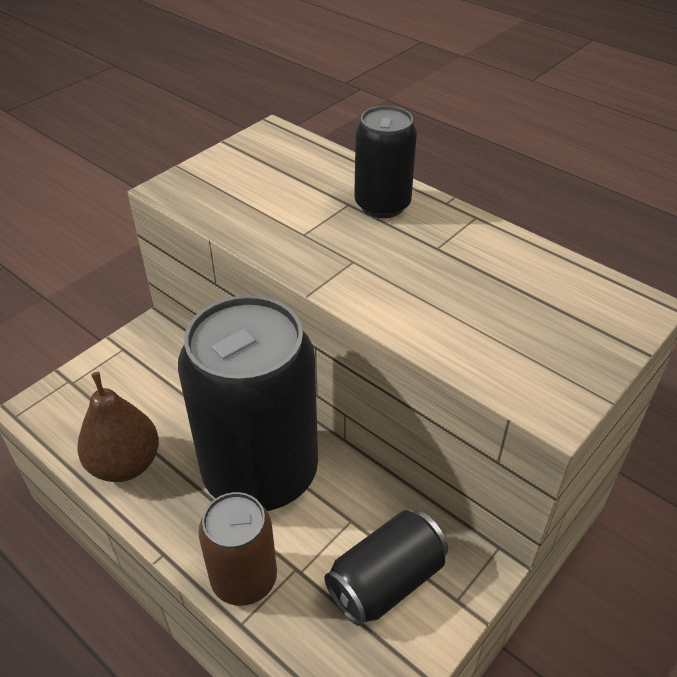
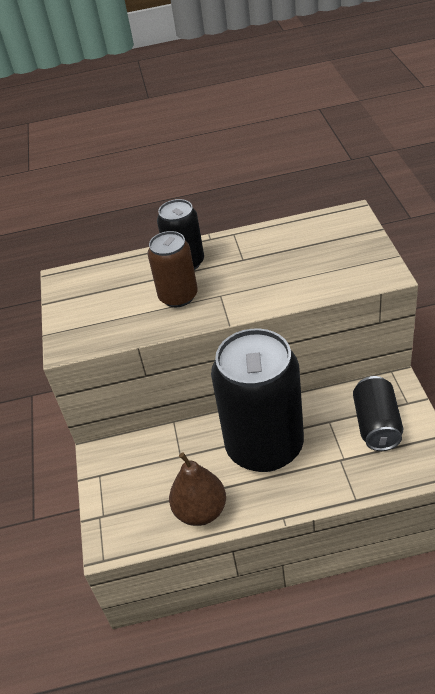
camera: 45 degrees left, 0 degrees up
brown can [198,492,277,606] -> brown can moved to [147,231,198,307]

